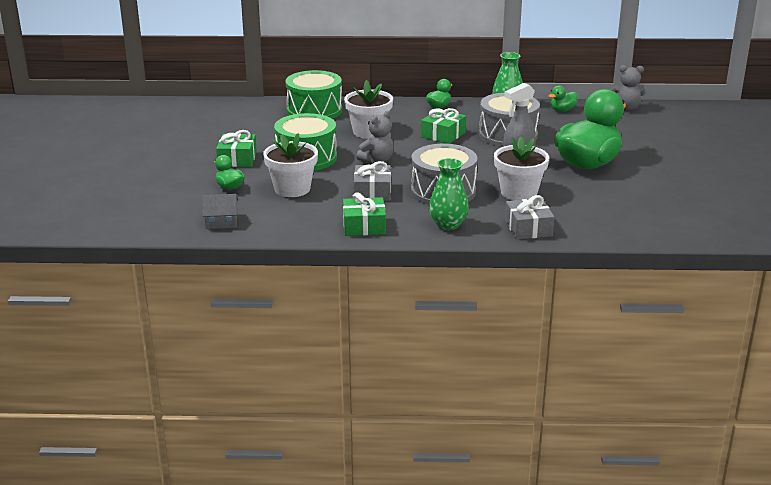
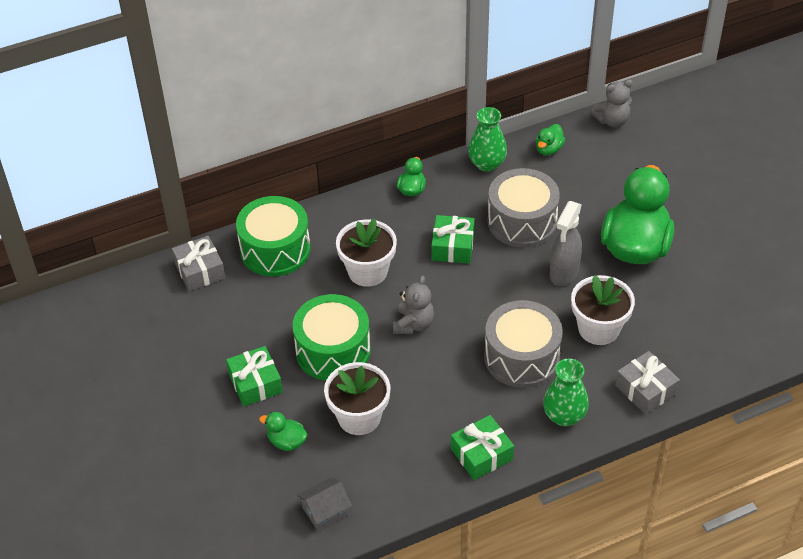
camera: 25 degrees left, 20 degrees up
grey gift [354,161,391,201] -> grey gift moved to [172,236,225,291]

